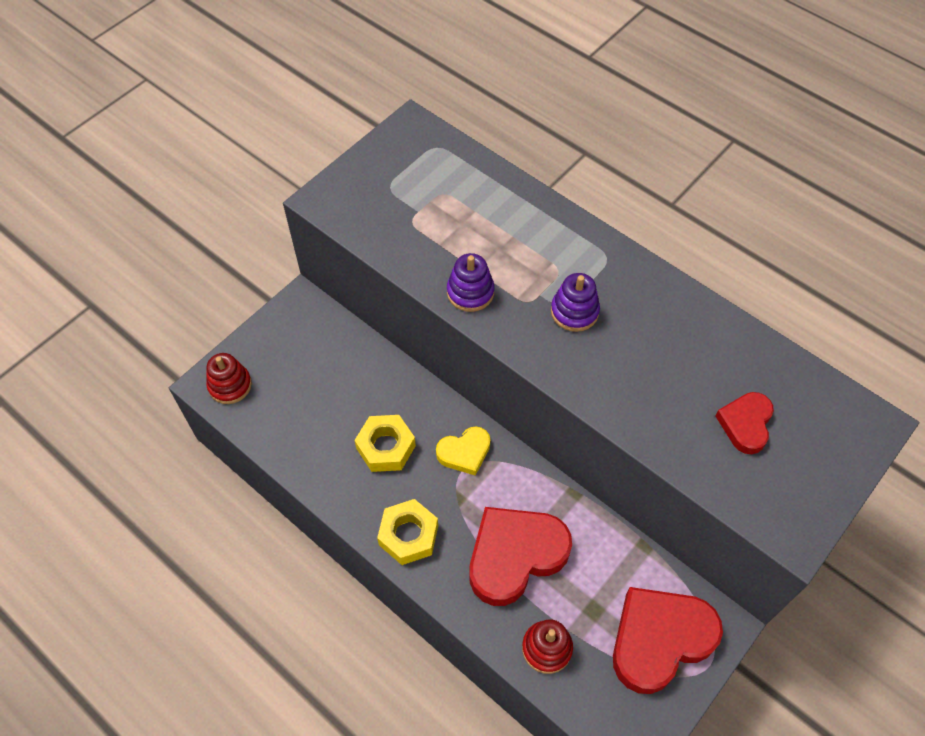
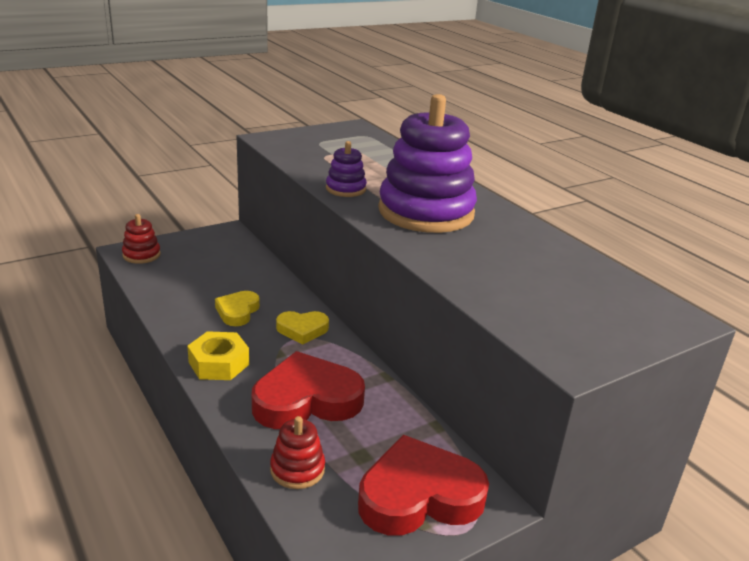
camera: 15 degrees right, 30 degrees down
yellow nut [355,415,416,472] -> yellow heart [215,291,260,326]
purple stacking toy [551,273,600,332] -> purple stacking toy [378,94,477,233], size x2.26
red heart [715,392,774,454] -> none

